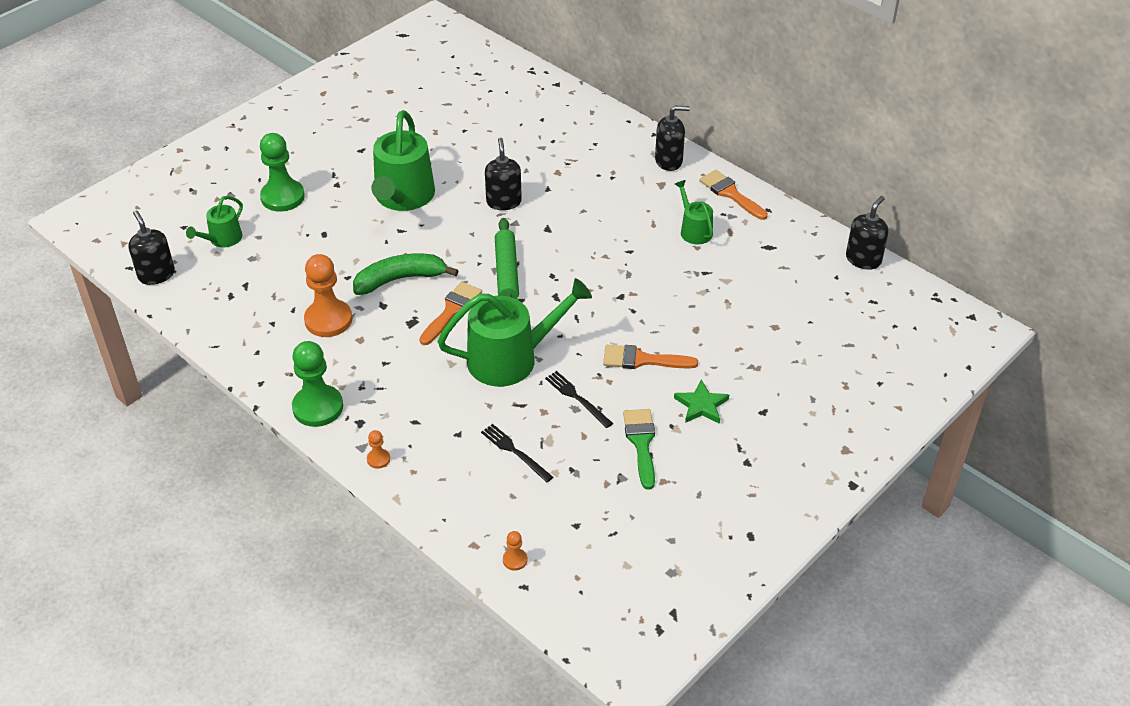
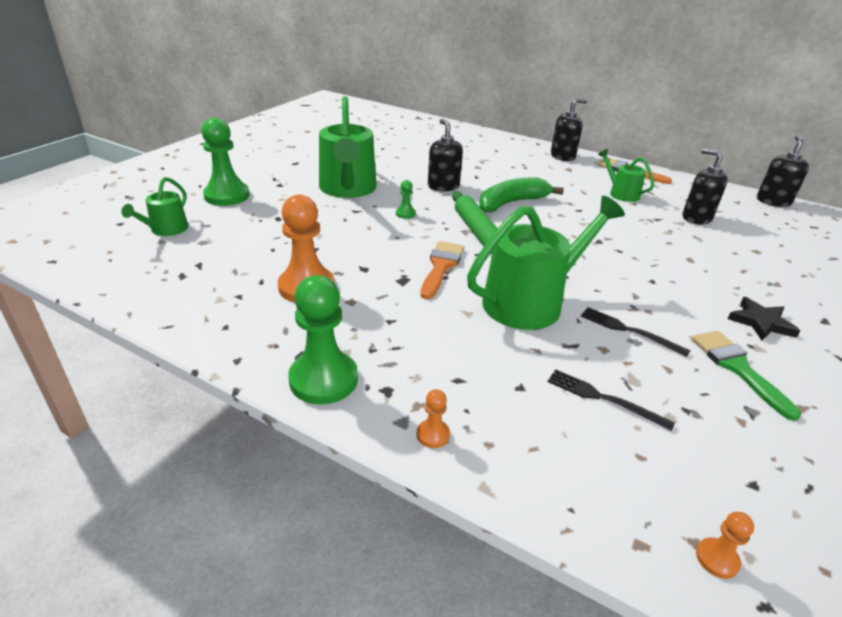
camera: 15 degrees left, 10 degrees down
black soap dispenser [128,210,175,285] -> black soap dispenser moved to [683,149,728,224]
green banana [353,254,459,295] -> green banana moved to [479,177,564,212]
orange brush [603,345,698,369] -> none
green star [674,380,729,424] -> black star [728,297,800,341]
none -> green pawn [396,180,416,219]

